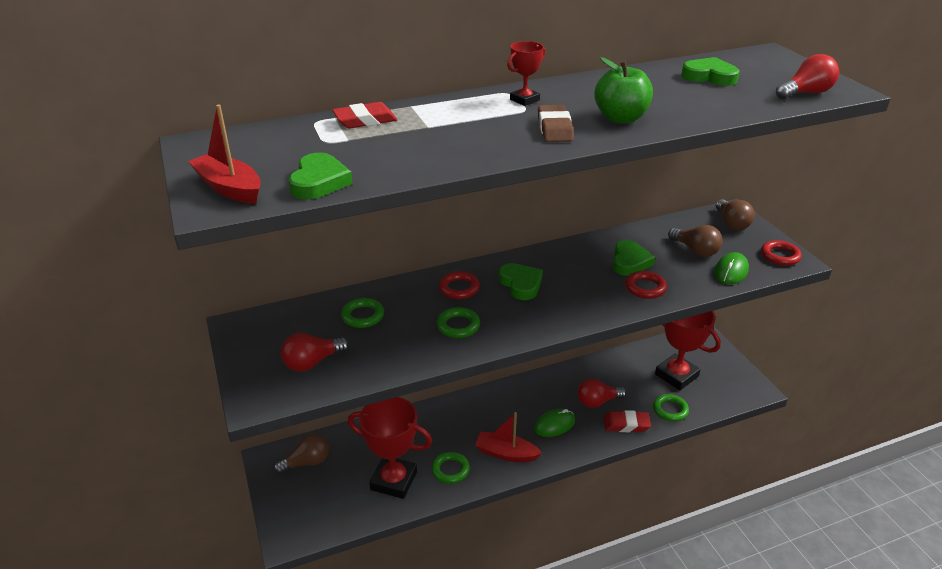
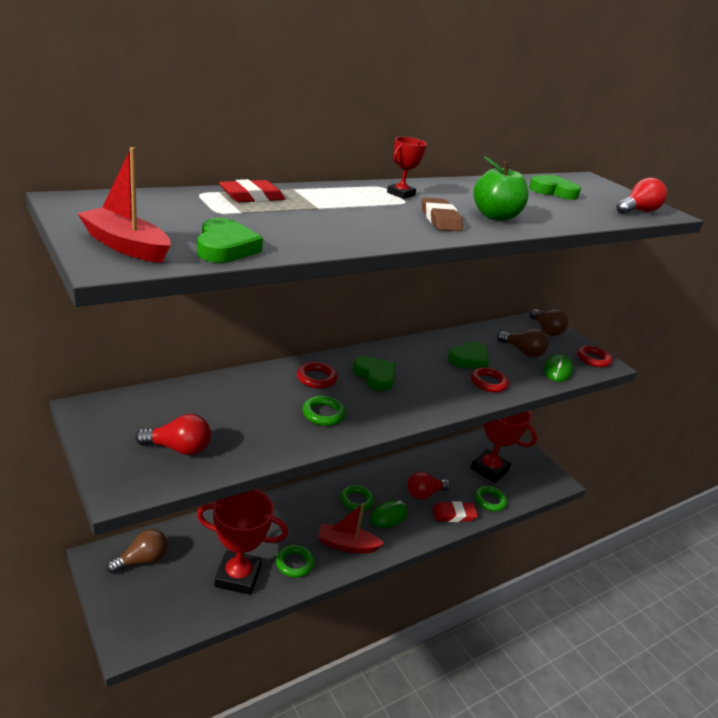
camera: 15 degrees left, 5 degrees down
red light bulb [281,333,349,372] -> red light bulb turned 135 degrees counterclockwise [135,414,211,455]
green ring [341,298,384,328] -> green ring moved to [340,485,374,511]
green heart [613,240,655,276] -> green heart turned 45 degrees clockwise [448,341,488,369]

